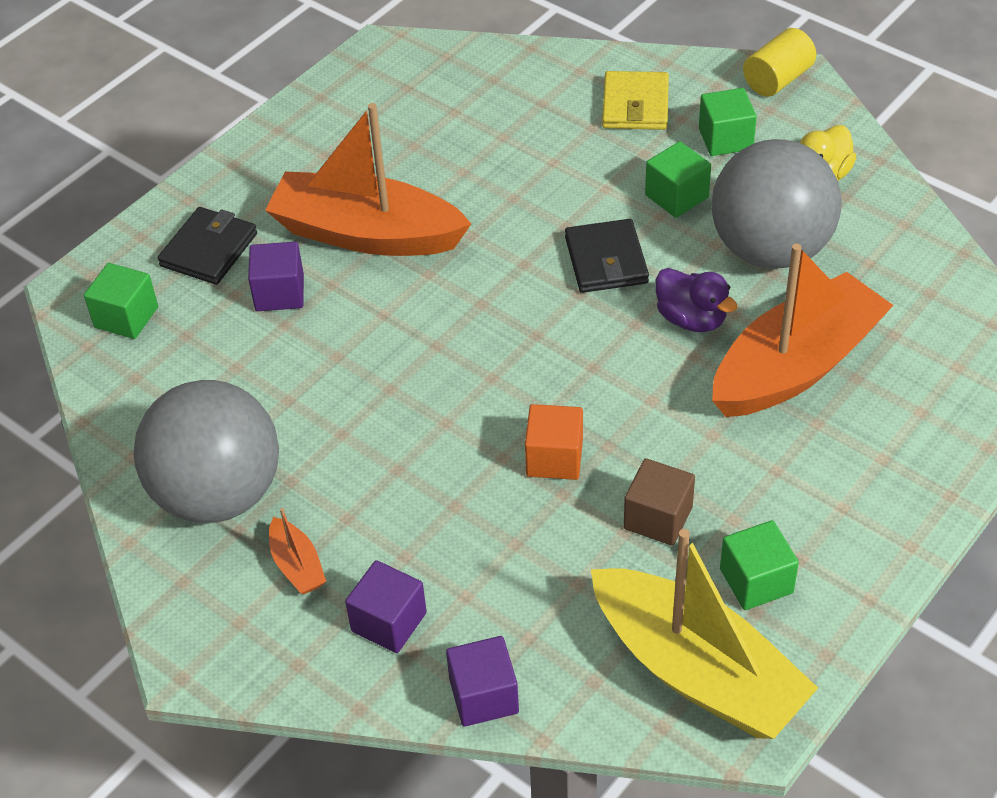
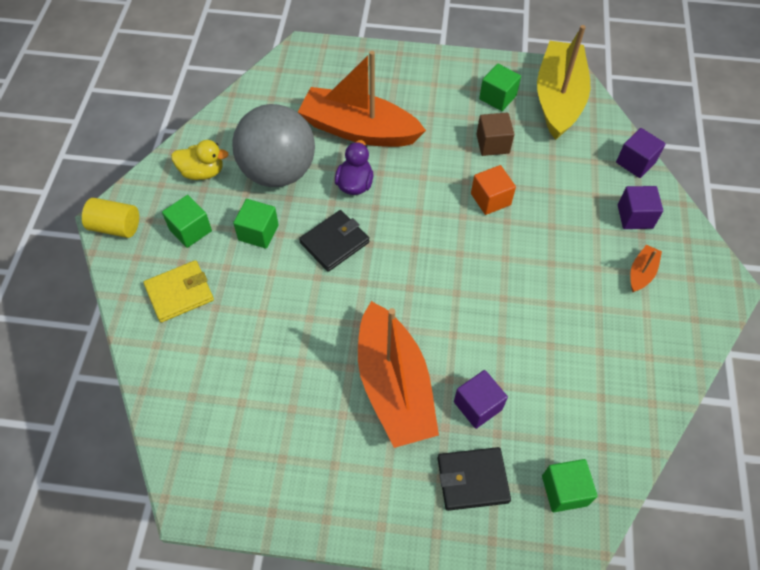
camera: 125 degrees left, 10 degrees up
grey ball [134,380,279,523] -> none

